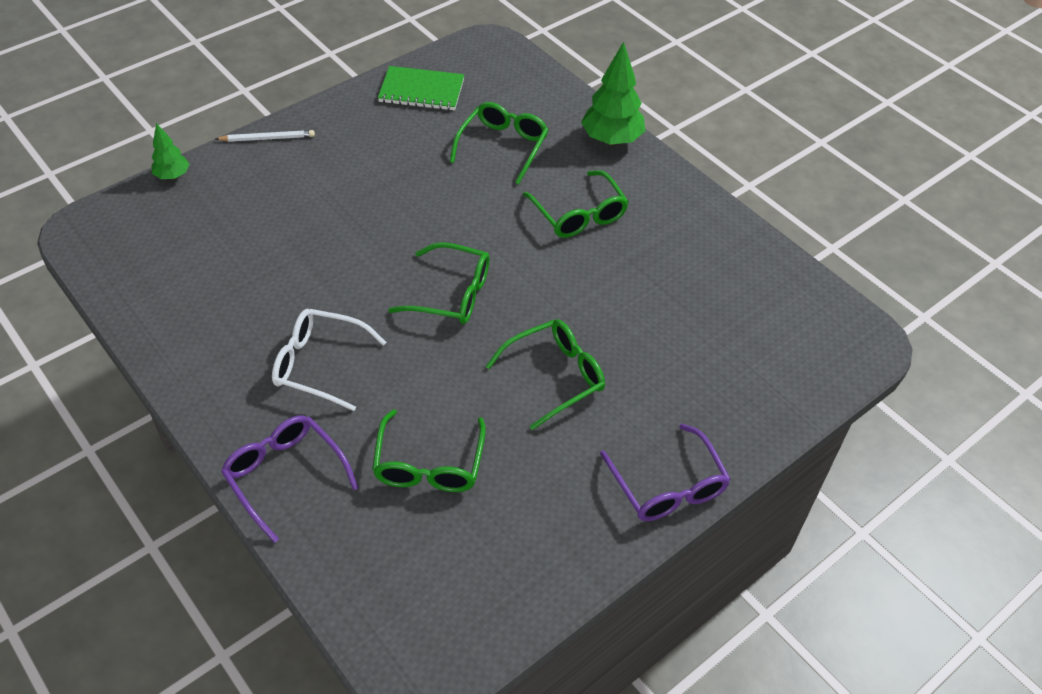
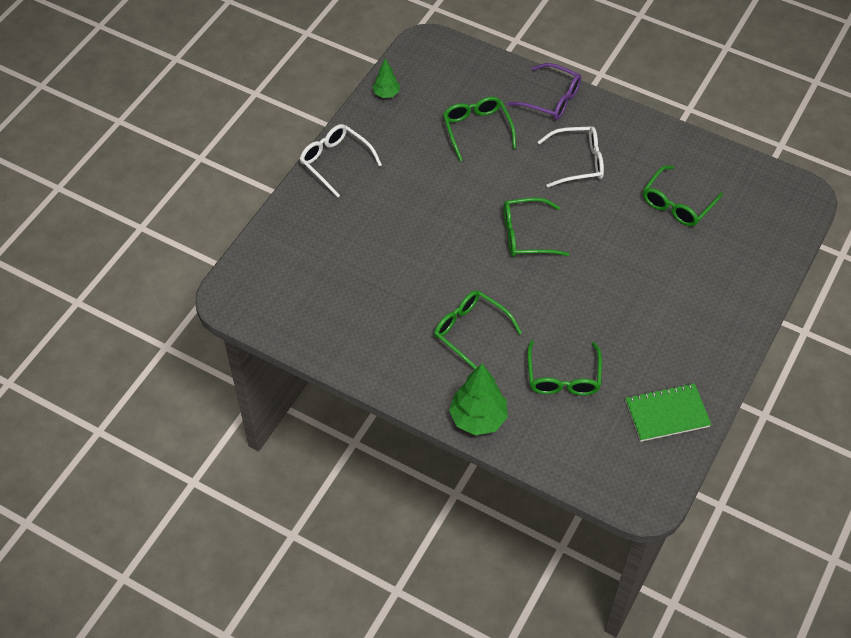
camera: 160 degrees right, 5 degrees up
green tree [151,123,189,179] -> green tree moved to [372,59,400,98]
white pencil [216,130,315,142] -> none
green glasses [486,319,605,430] -> green glasses moved to [643,165,723,226]
purple glasses [600,424,731,521] -> white glasses [300,124,382,198]

